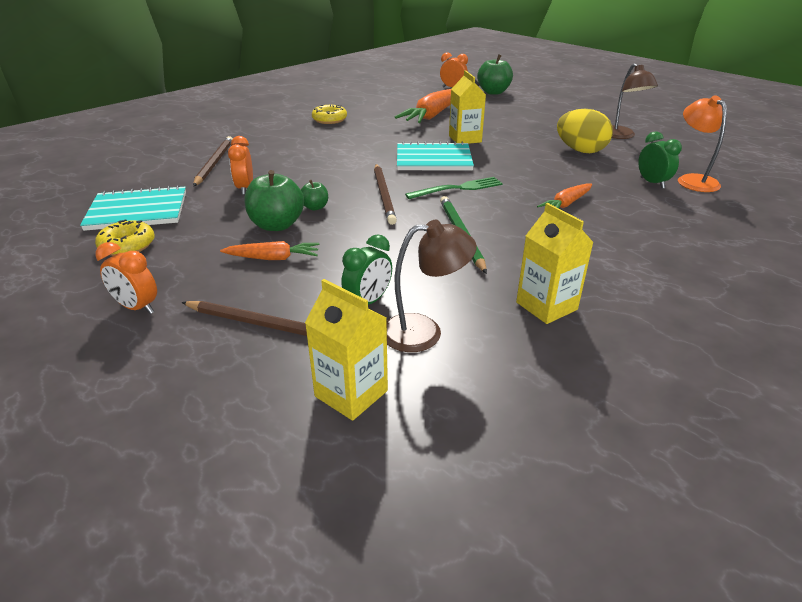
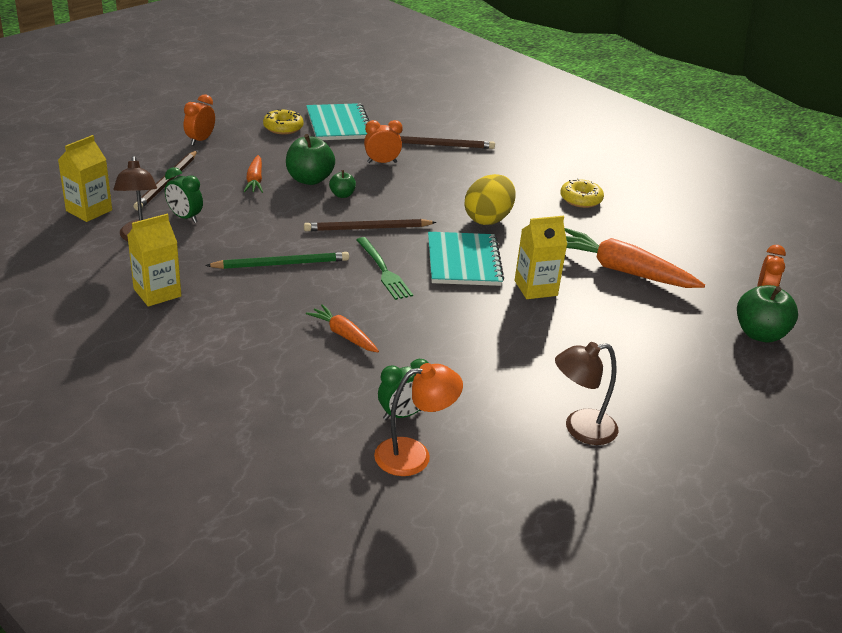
camera: 85 degrees right, 0 degrees up
yellow egg [557,109,613,153] -> yellow egg moved to [465,174,516,225]

